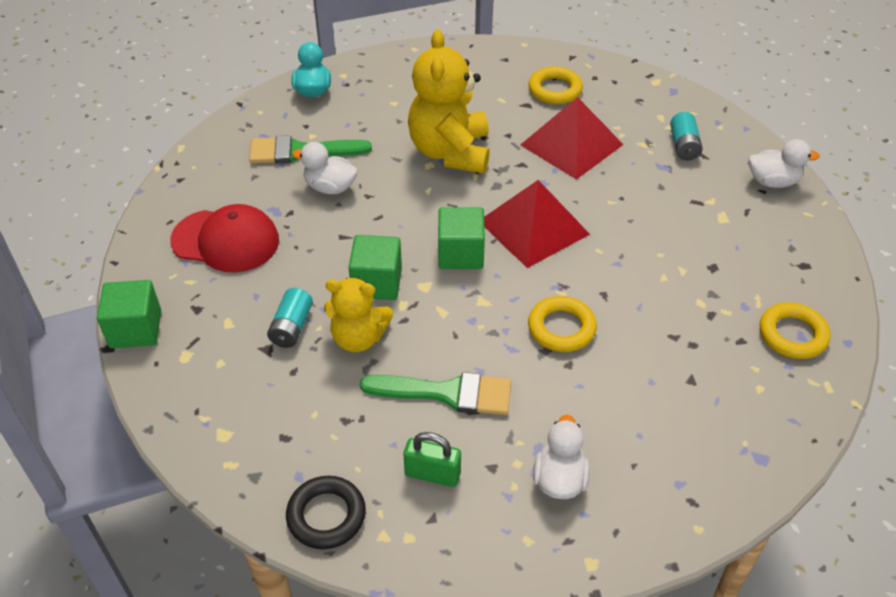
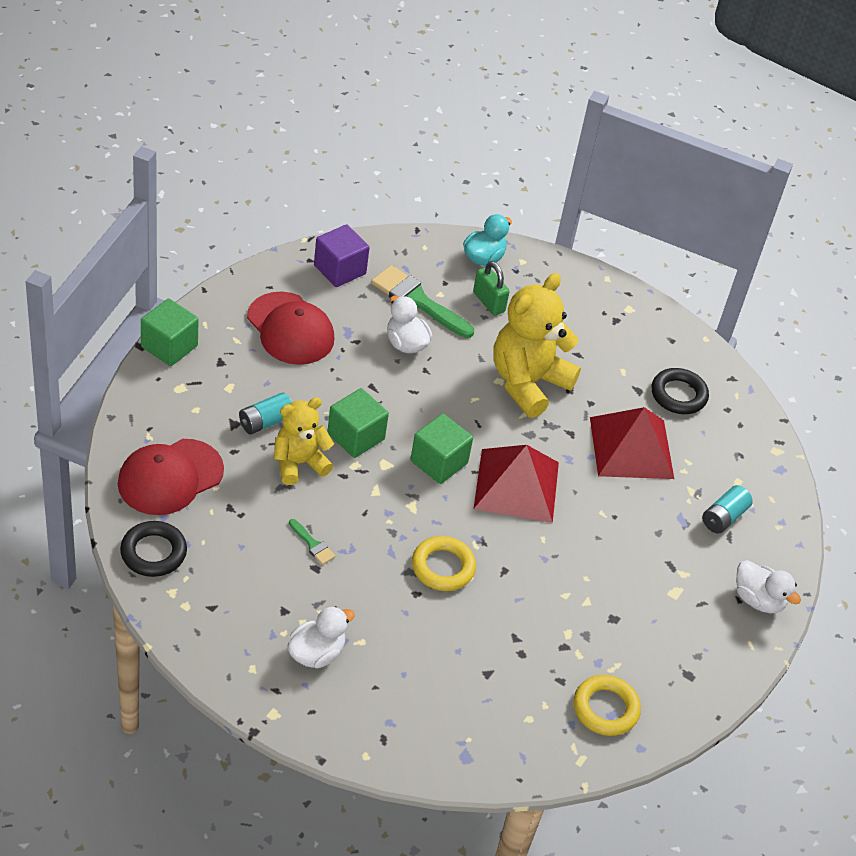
camera: 35 degrees right, 0 degrees up
yellow teddy bear [324,278,393,352] -> yellow teddy bear turned 105 degrees clockwise [274,397,334,485]
green brush [360,372,511,415] -> green brush [289,519,335,565], size x0.46
green padlock [403,432,461,487] -> green padlock moved to [473,261,510,316]
yellow ring [528,66,583,104] -> black ring [652,368,709,414]
none -> red cap [118,439,224,515]
none -> purple cube [314,224,370,287]

